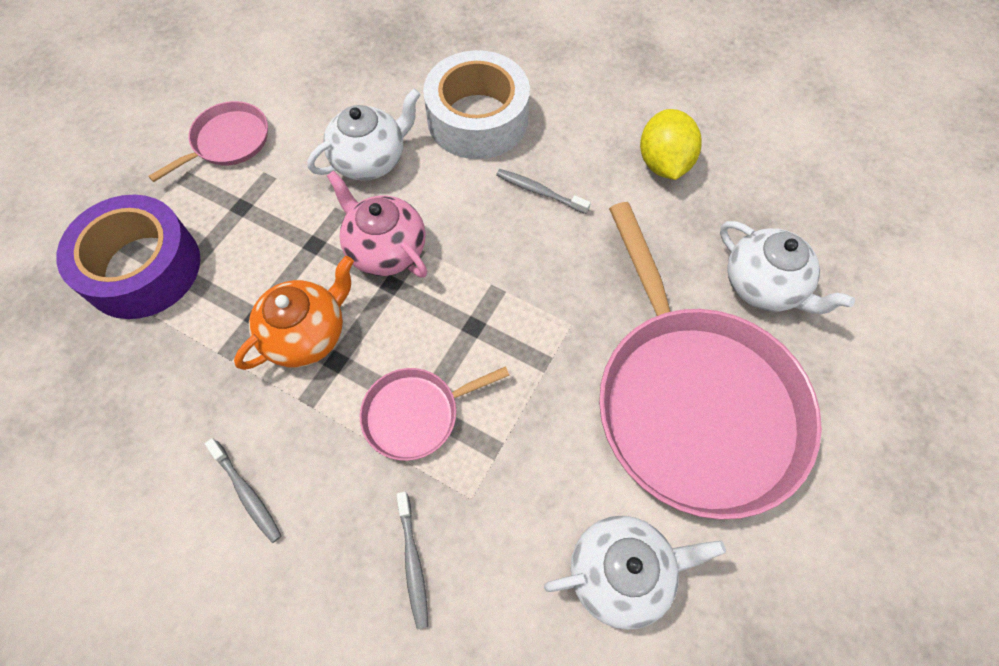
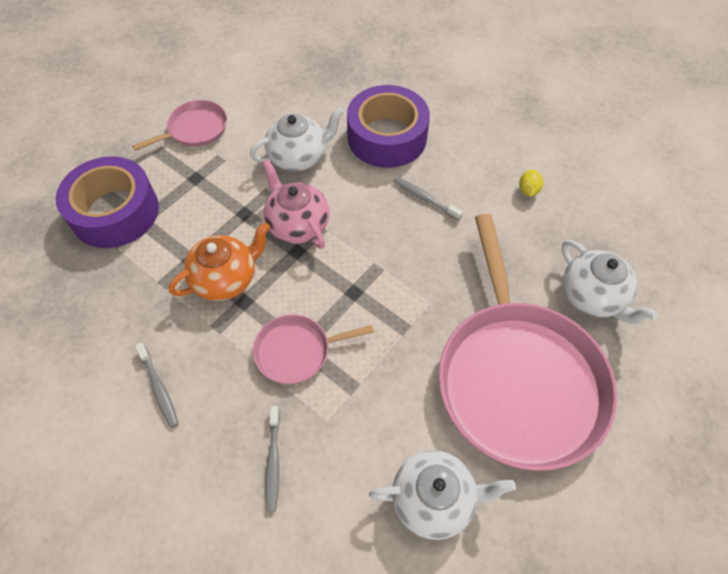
camera: 10 degrees right, 5 degrees down
white tape [423,50,530,159] -> purple tape [347,85,430,168]
yellow lemon [640,109,702,180] -> yellow lemon [519,170,543,197], size x0.50

